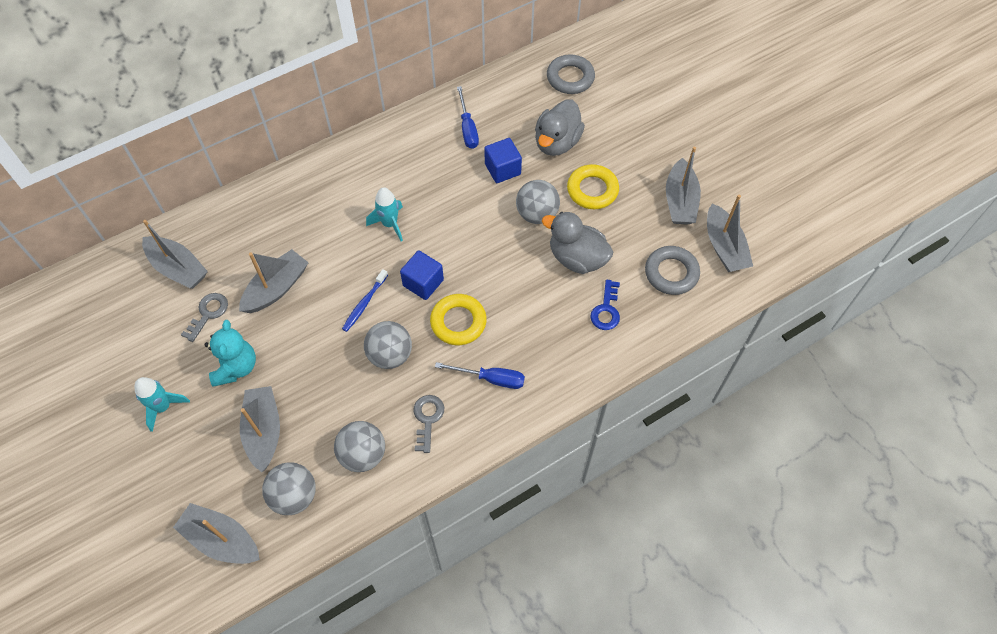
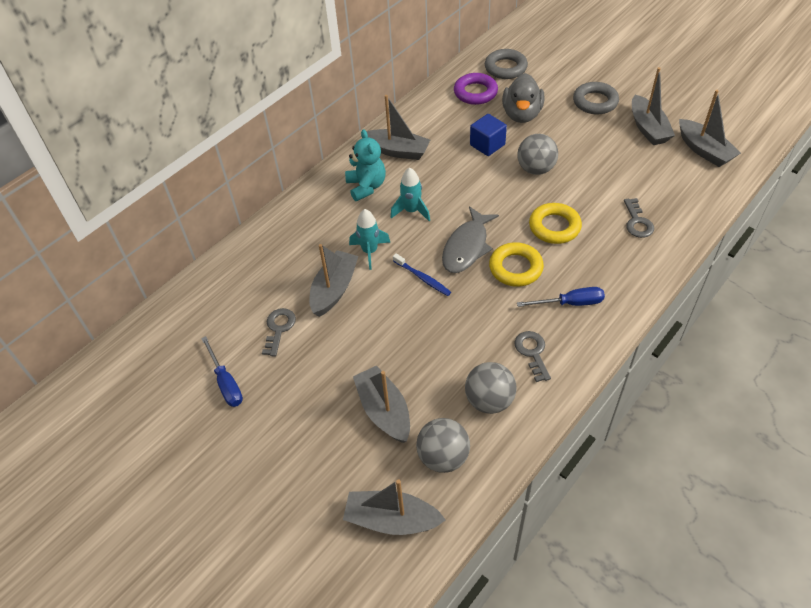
camera: 15 degrees left, 10 degrees down
turquoise rocket [135,377,190,432] -> turquoise rocket moved to [349,209,391,270]
grey boat [142,220,208,289] -> grey boat moved to [366,95,430,160]
turquoise teddy bear [204,320,256,387] -> turquoise teddy bear moved to [345,129,386,201]
blue toothbrush [342,269,388,332] -> blue toothbrush turned 60 degrees counterclockwise [393,253,451,296]
grey ball [364,321,412,369] -> none
blue cube [400,250,444,300] -> grey fish [442,206,499,273]
blue screwdriver [457,86,479,149] -> blue screwdriver moved to [201,336,243,407]
grey duck [542,212,613,274] -> none
yellow ring [567,164,619,209] -> yellow ring moved to [529,203,582,244]
blue key [590,280,620,330] -> grey key [624,198,654,238]
grey ring [645,246,700,295] -> grey ring moved to [573,82,619,115]
none -> purple ring [454,73,498,105]

